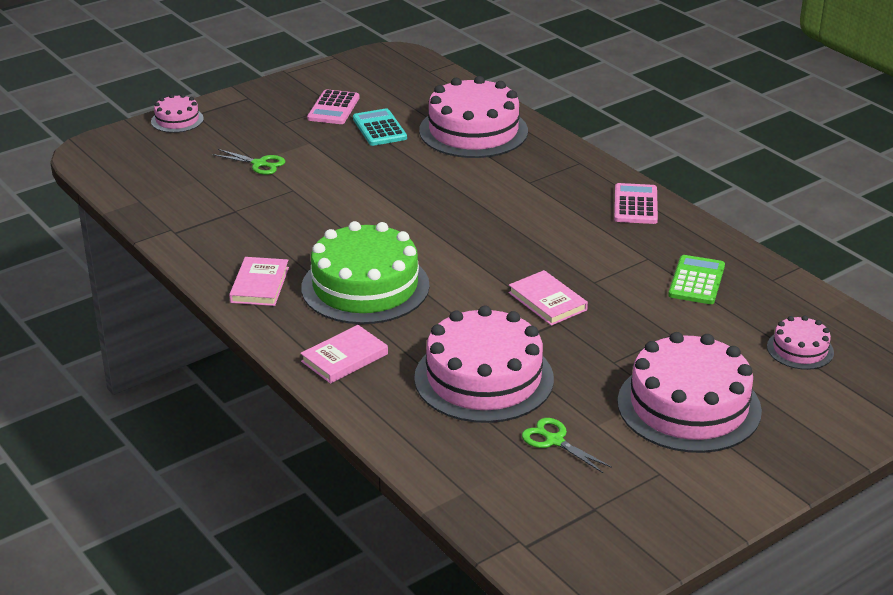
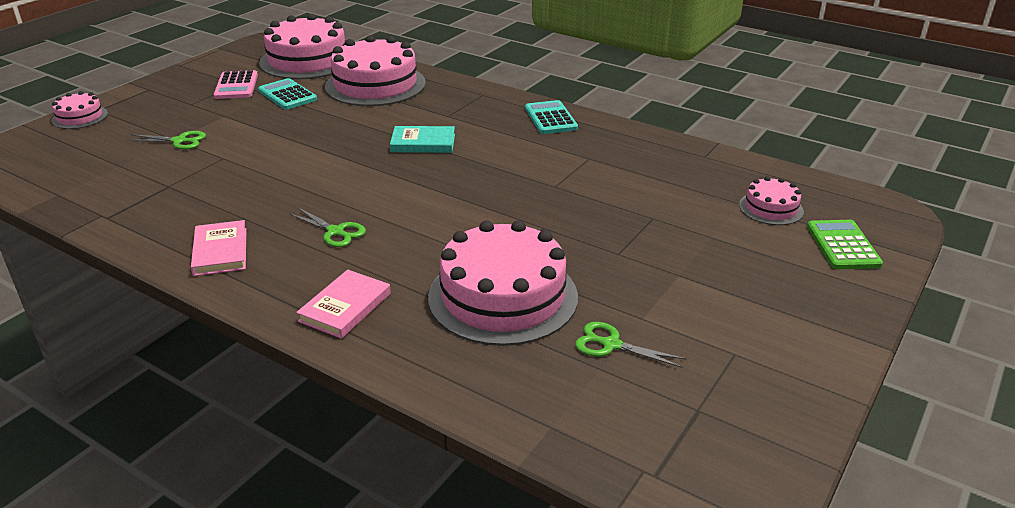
camera: 20 degrees left, 0 degrees up
green cake [301,221,430,324] -> green scissors [289,208,366,247]
pink book [509,270,588,326] -> none
pink calculator [614,183,658,224] -> turquoise calculator [525,100,578,134]
pink cake [617,332,762,453] -> pink cake moved to [259,14,346,79]
green calculator [668,255,725,304] -> green calculator moved to [807,220,883,269]
none -> turquoise book [390,126,455,153]

